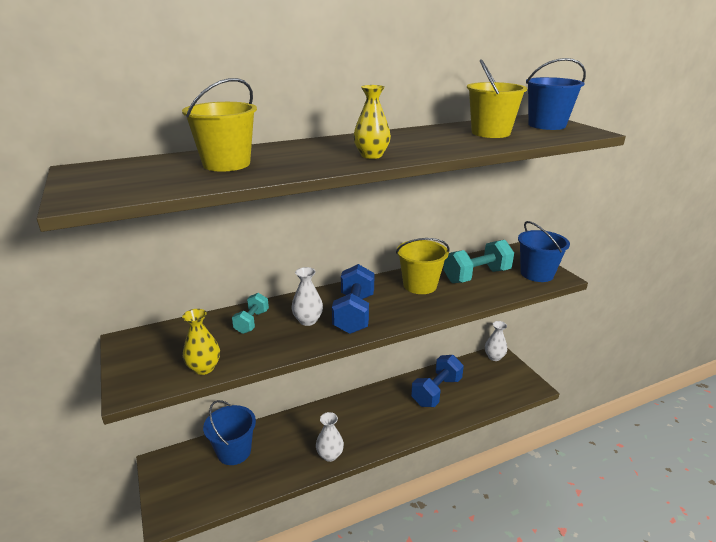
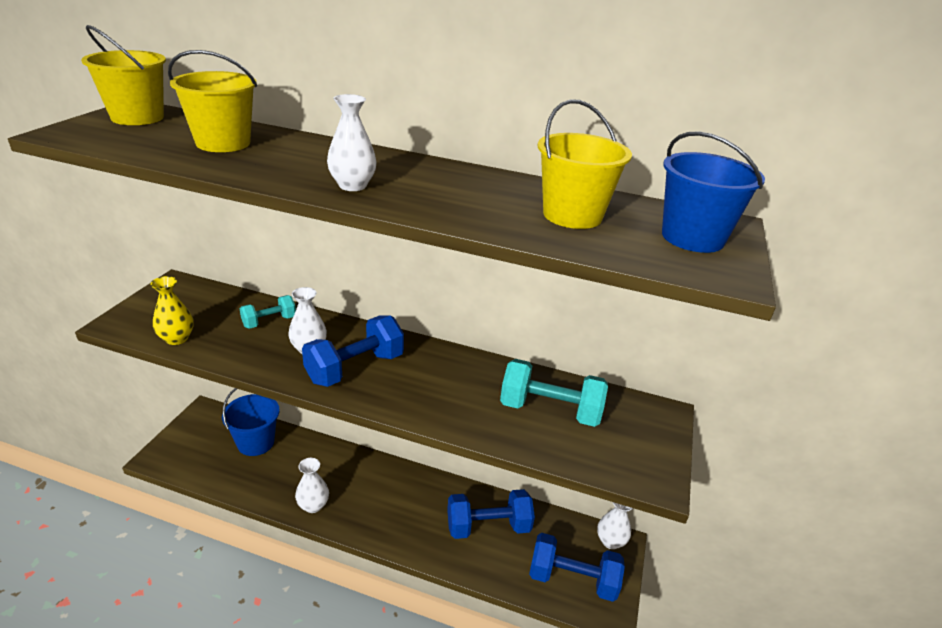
camera: 40 degrees right, 5 degrees up
yellow vase [354,85,391,159] -> white vase [327,94,377,191]
yellow bucket [396,238,450,294] -> yellow bucket moved to [81,25,166,125]
blue bucket [518,221,570,282] -> none
none -> blue dumbbell [529,533,625,602]

